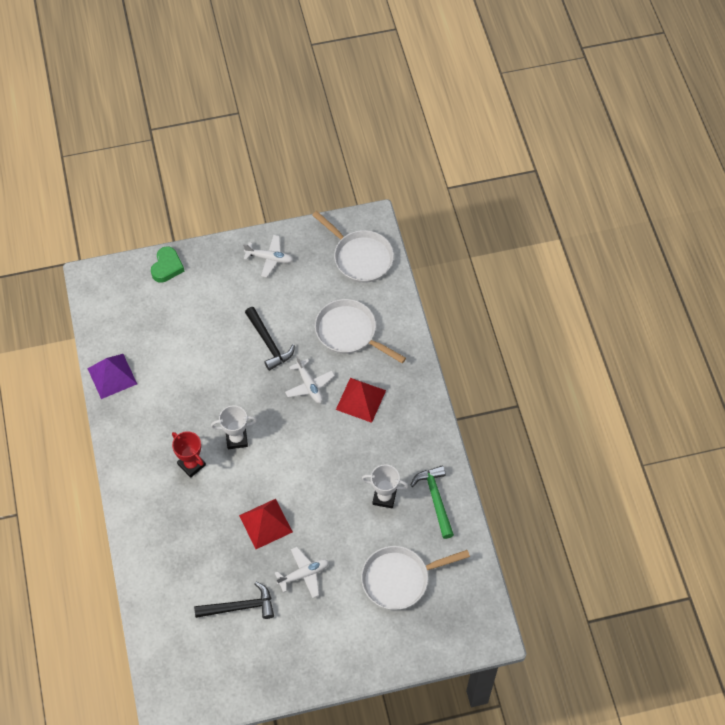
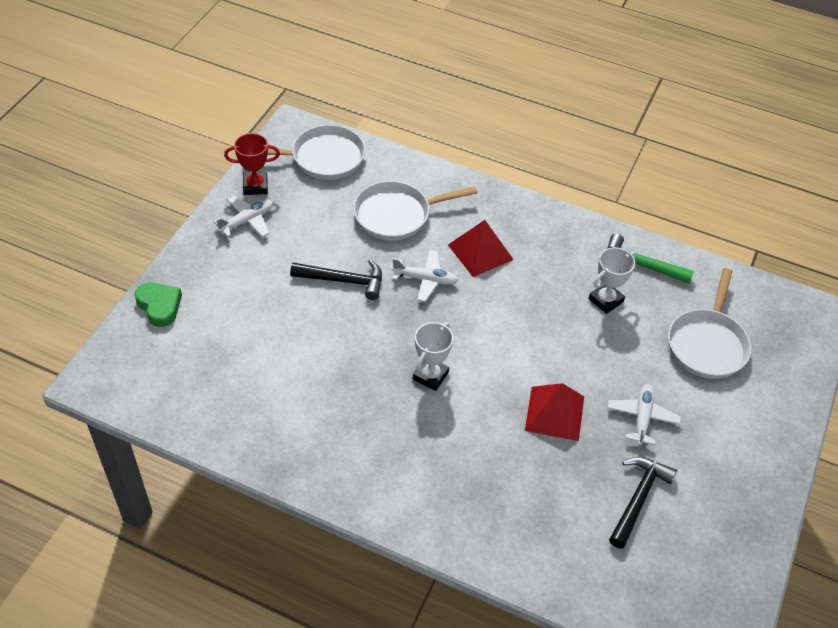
camera: 55 degrees left, 10 degrees down
purple pyramid [87,354,137,399] -> none
red trophy [172,431,206,478] -> red trophy moved to [224,133,280,195]

